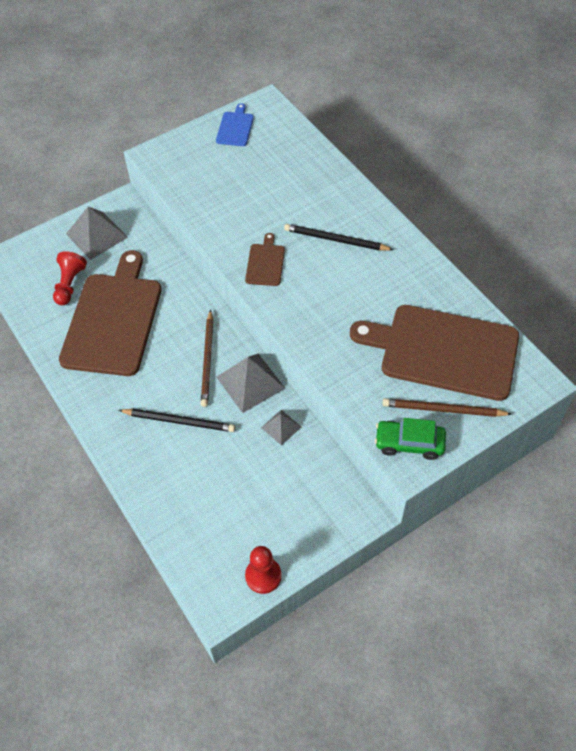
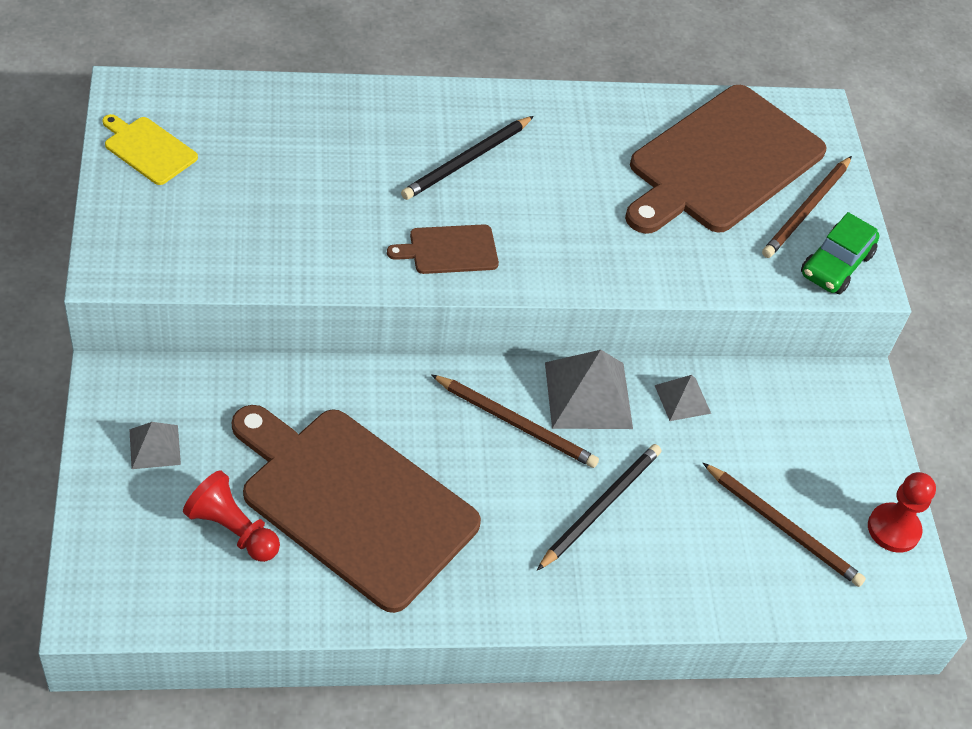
camera: 70 degrees left, 5 degrees down
grey pyramid [66,207,128,260] -> grey pyramid [129,422,181,469], size x0.56
blue cutting board [216,103,254,146] -> yellow cutting board [102,114,198,185]
brown cutting board [245,233,285,286] -> brown cutting board turned 45 degrees counterclockwise [387,224,499,274]
none -> brown pencil [703,463,866,587]

